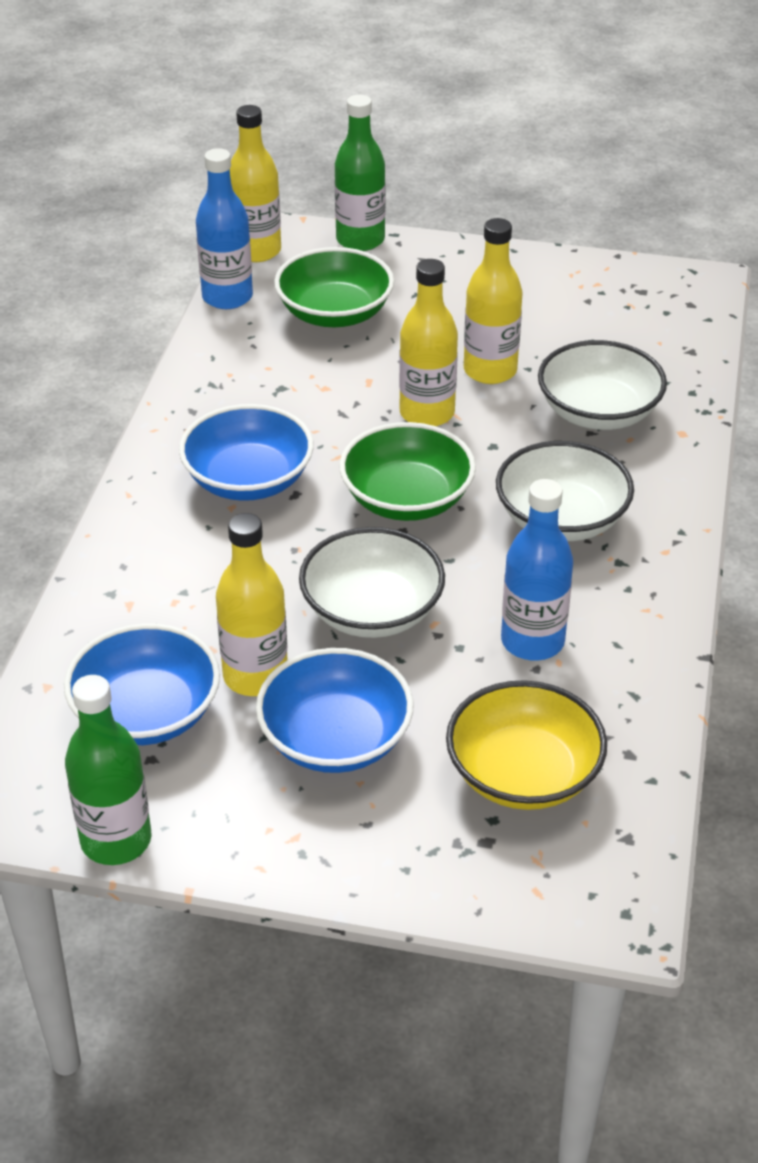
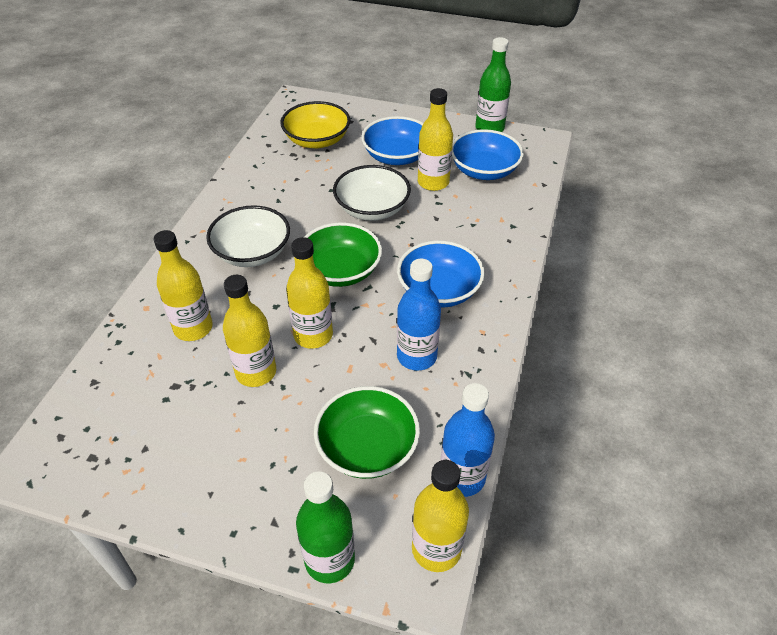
camera: 175 degrees left, 5 degrees up
blue bottle [501,479,573,661] -> blue bottle moved to [397,259,441,371]
white bowl [538,340,667,430] -> yellow bottle [153,230,213,341]

